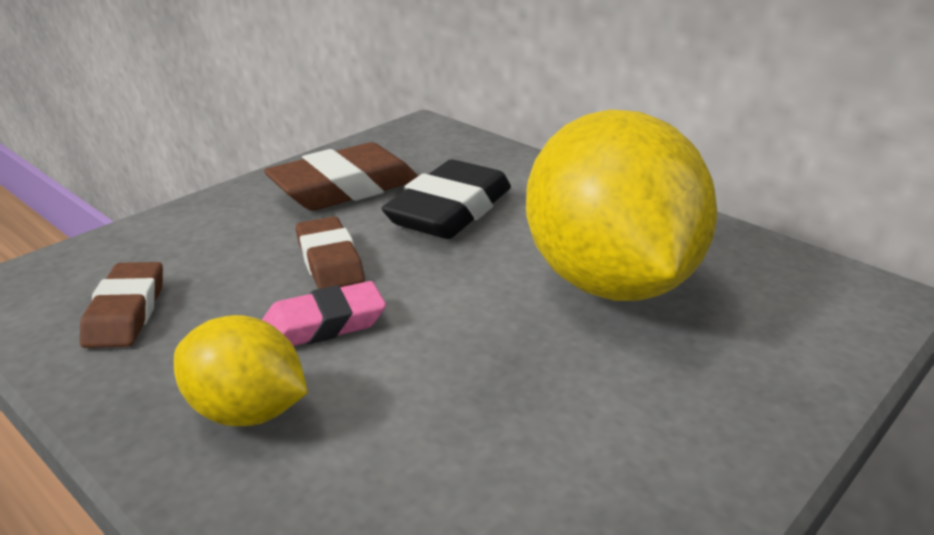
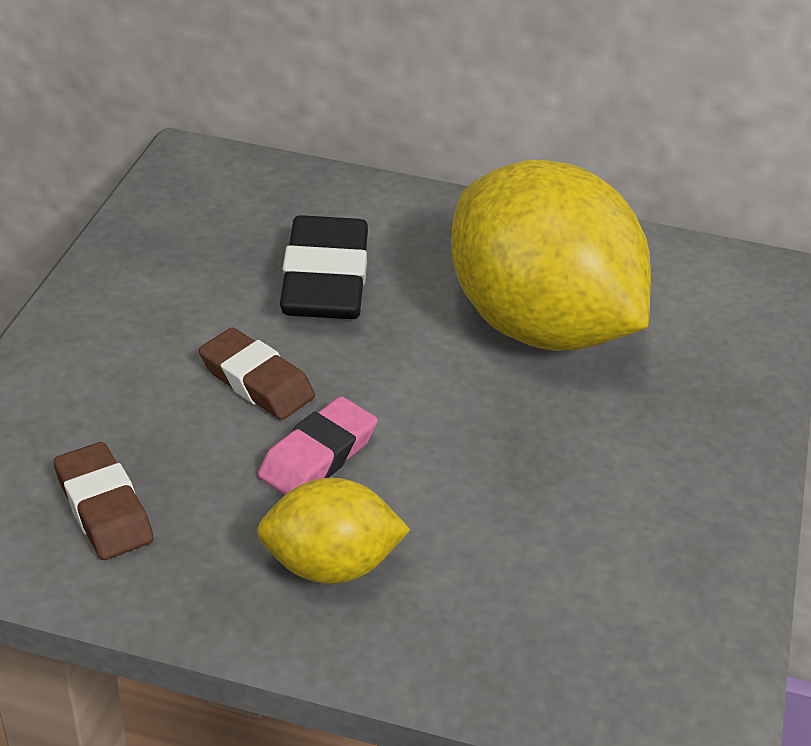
camera: 30 degrees left, 10 degrees up
brown eraser [264,142,418,211] -> none

